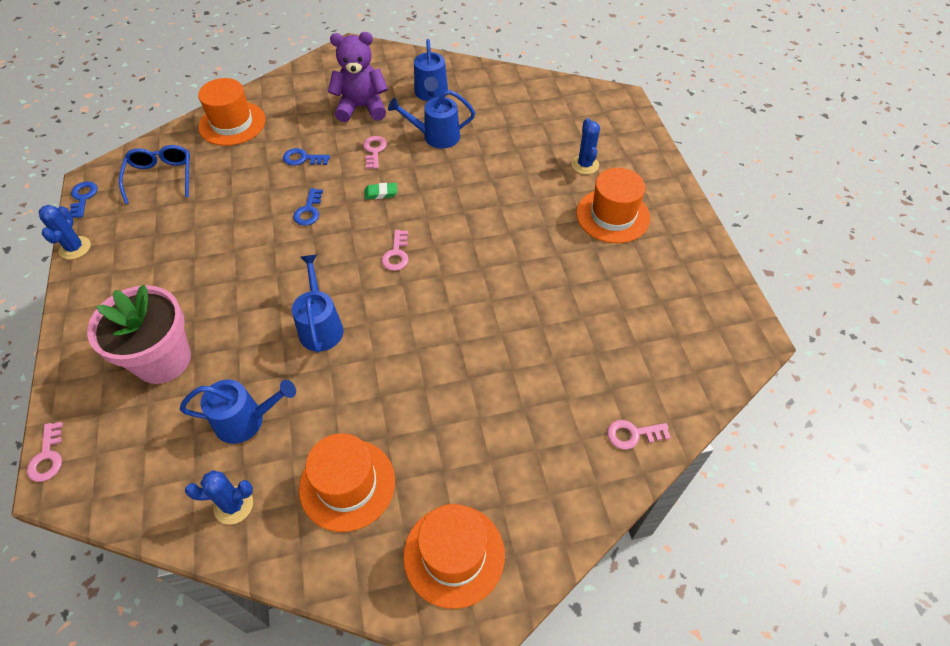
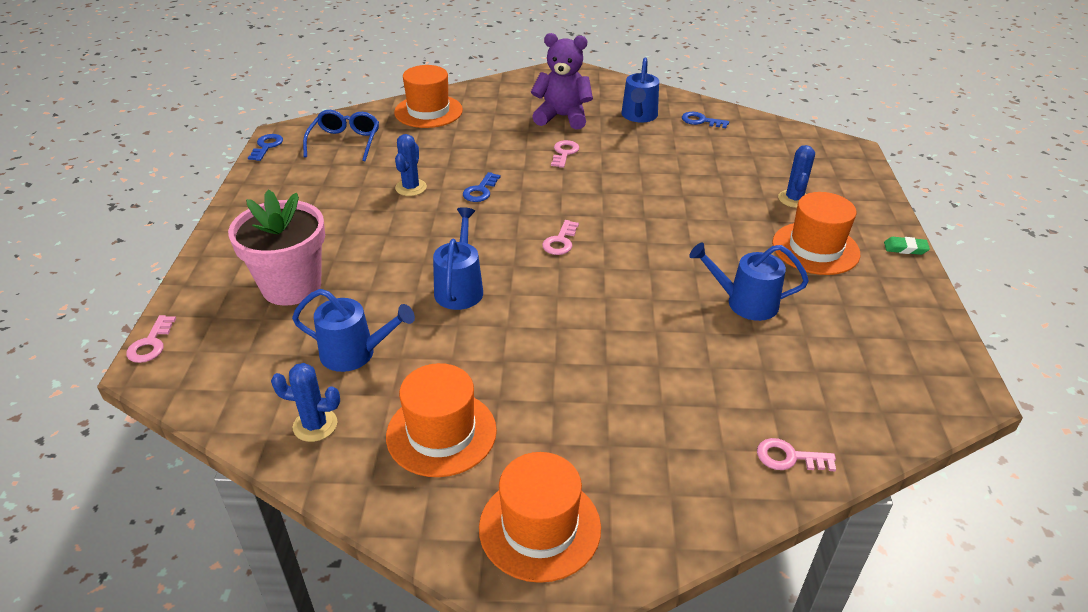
camera: 15 degrees right, 15 degrees down
blue cactus [39,205,91,260] -> blue cactus moved to [395,134,427,196]
blue key [283,148,330,166] -> blue key moved to [682,112,729,128]
green eraser [364,183,397,199] -> green eraser moved to [884,237,930,255]
blue watering can [388,90,475,148] -> blue watering can moved to [689,243,809,321]

